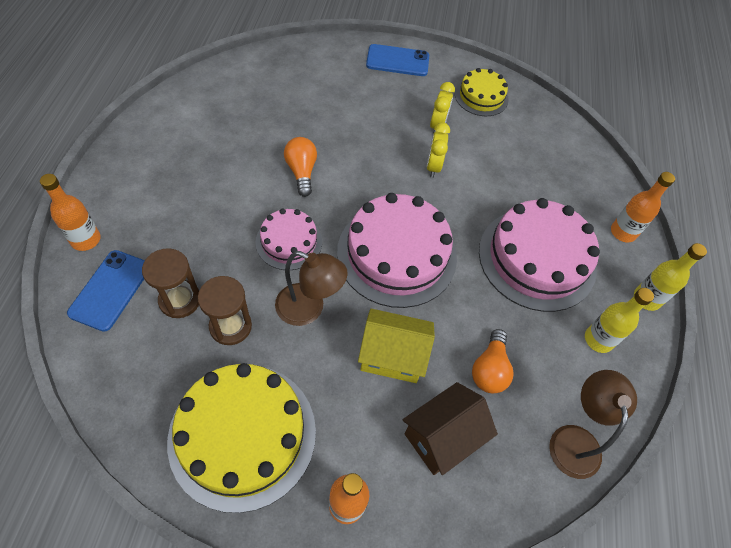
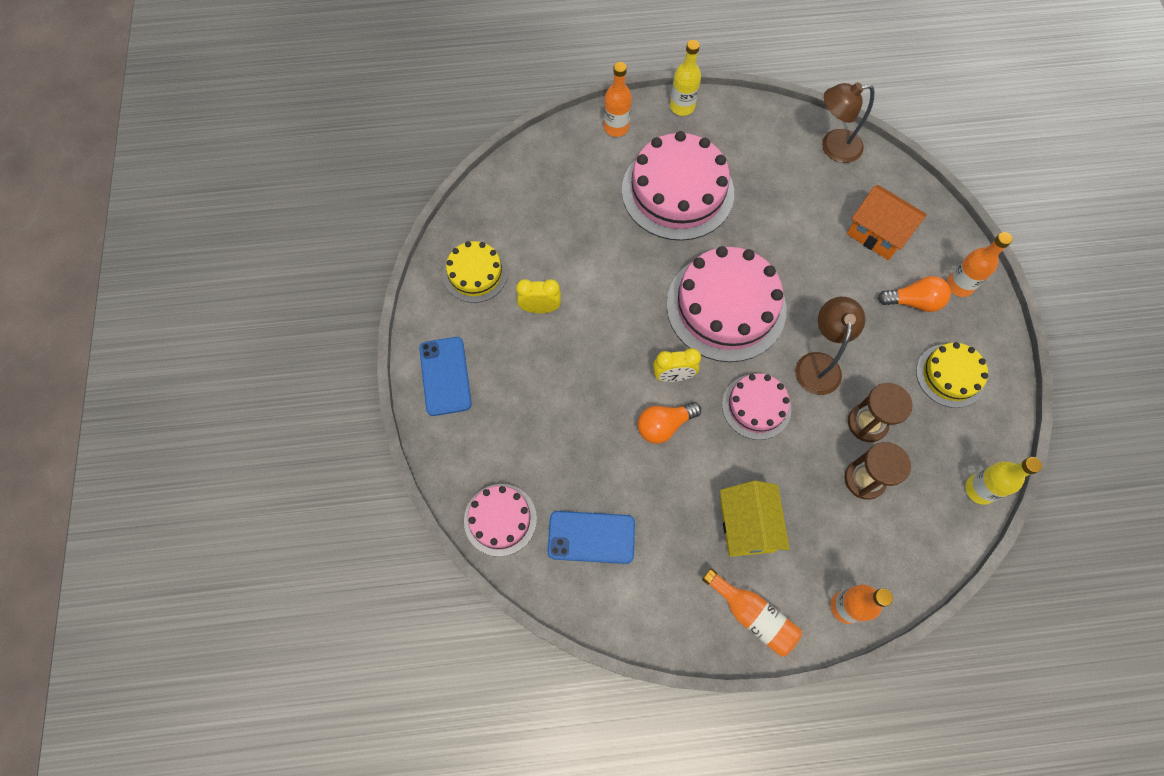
camera: 100 degrees left, 10 degrees up
blue phone [67,250,145,331] -> blue phone moved to [547,511,635,564]
yellow cake [167,363,316,513] -> yellow cake [916,342,988,408], size x0.55
yellow house [358,309,435,383] -> yellow house moved to [720,480,790,557]
brown house [403,382,498,475] -> orange house [847,185,927,260]
yellow clock [427,122,450,178] -> yellow clock moved to [653,348,701,382]
orange light bulb [472,329,514,393] -> orange light bulb moved to [878,276,951,312]
yellow bottle [585,288,654,353] -> yellow bottle moved to [965,457,1042,505]
none -> pink cake [464,484,537,557]
none -> orange bottle [702,568,802,657]

